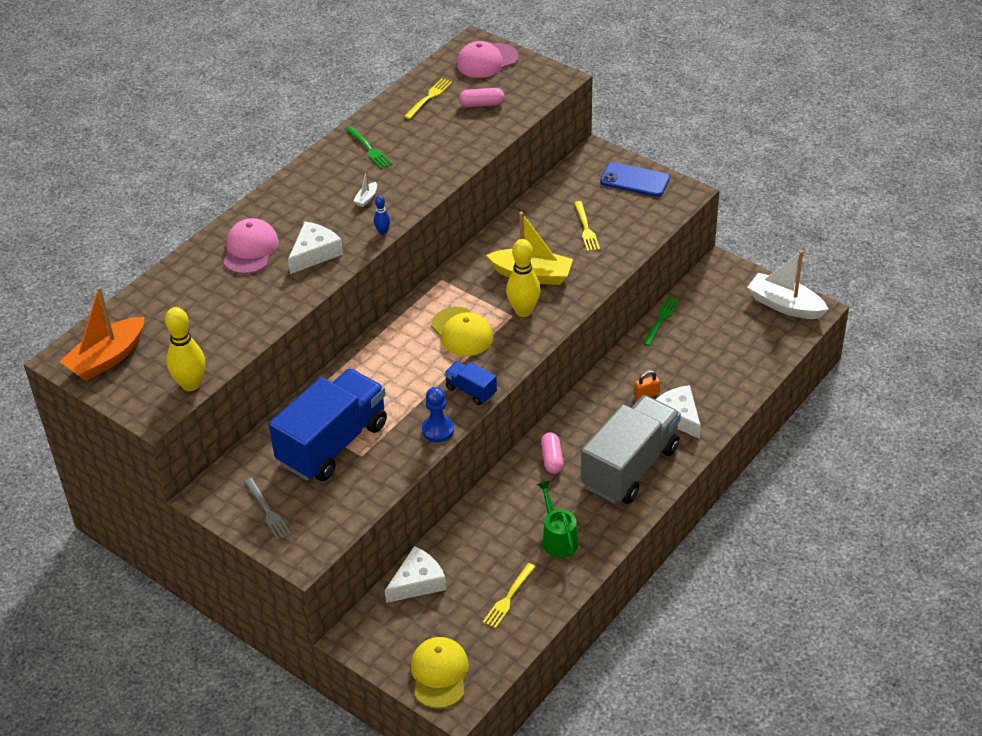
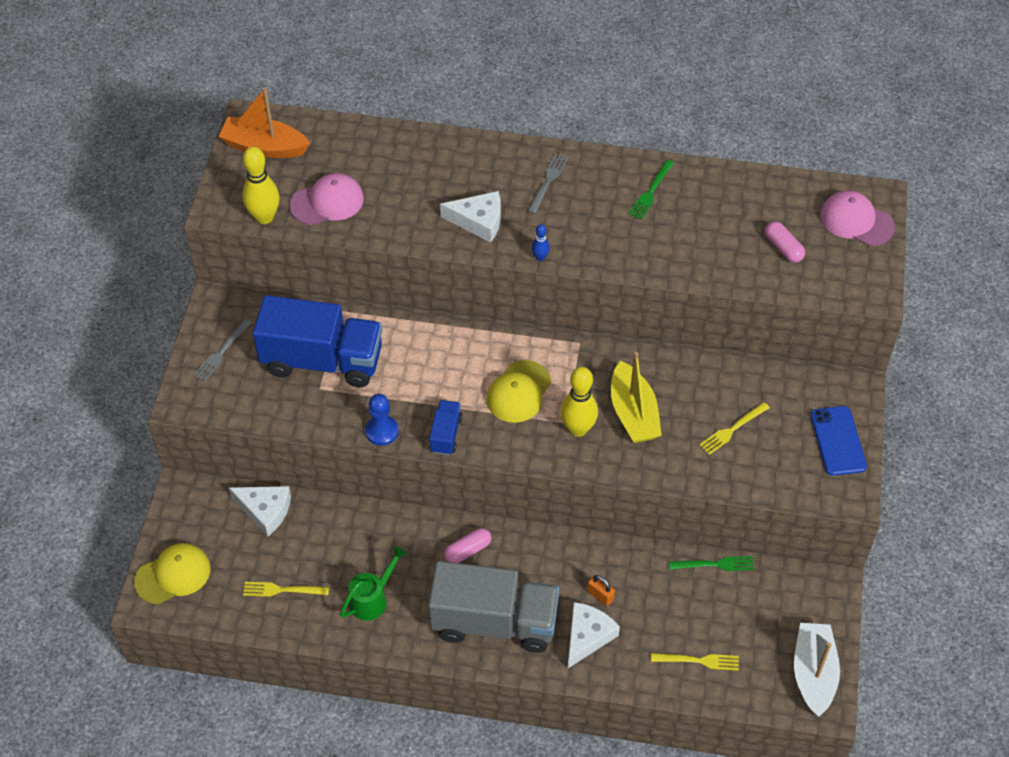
camera: 60 degrees right, 10 degrees up
pink cap [223,218,279,274] -> pink cap moved to [290,173,364,225]
white boat [353,170,377,207] -> none
yellow fork [404,78,452,119] -> yellow fork moved to [651,653,739,671]
none -> grey fork [528,154,568,214]

